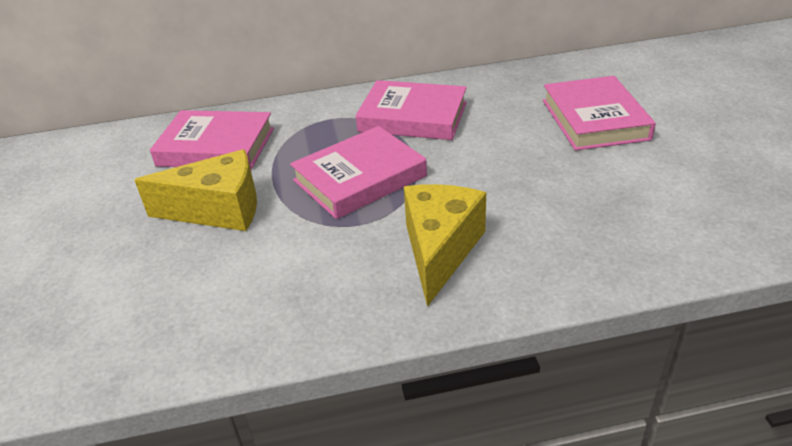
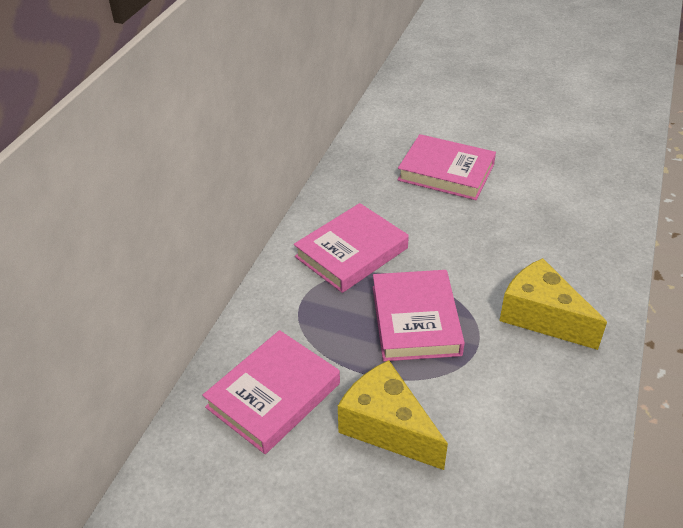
camera: 60 degrees left, 5 degrees up
yellow cheese [135,149,257,231] -> yellow cheese turned 75 degrees counterclockwise [338,360,448,470]

